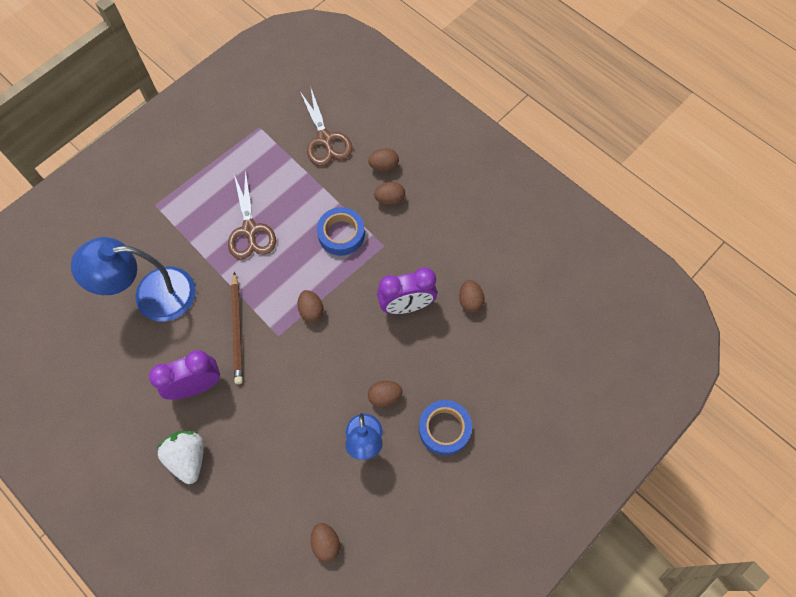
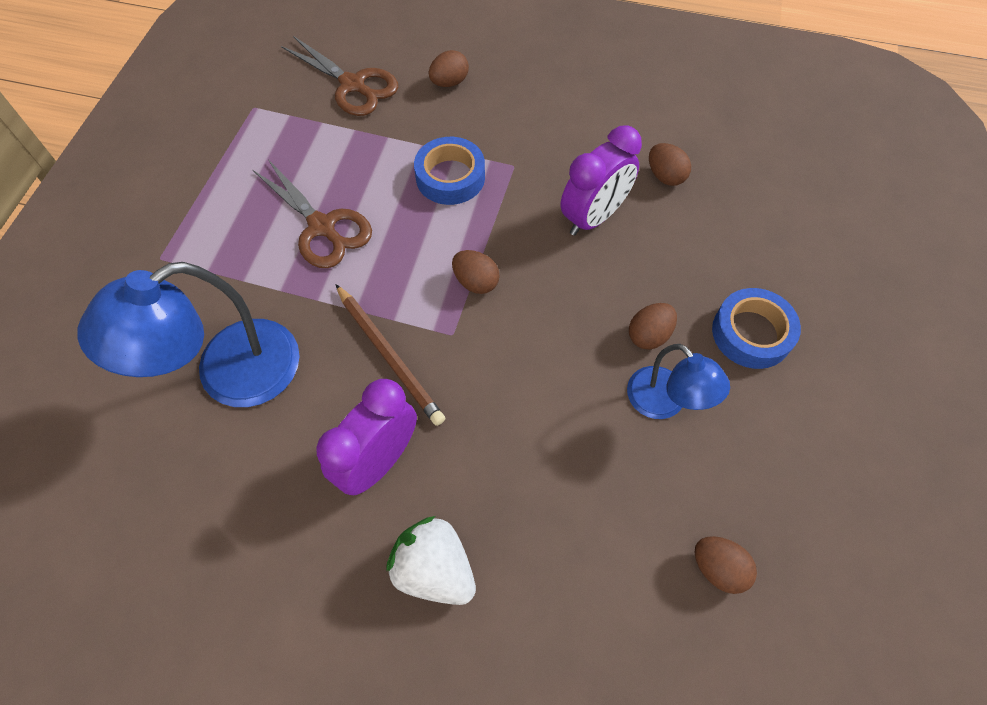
camera: 30 degrees left, 5 degrees down
brown egg [374,182,405,205] -> none

